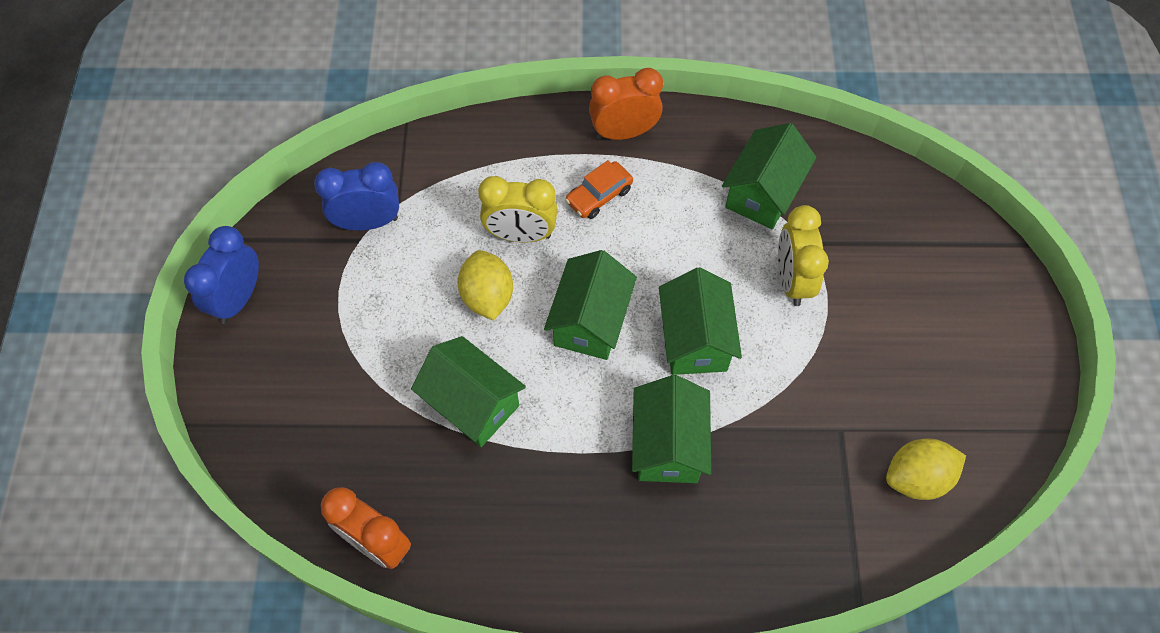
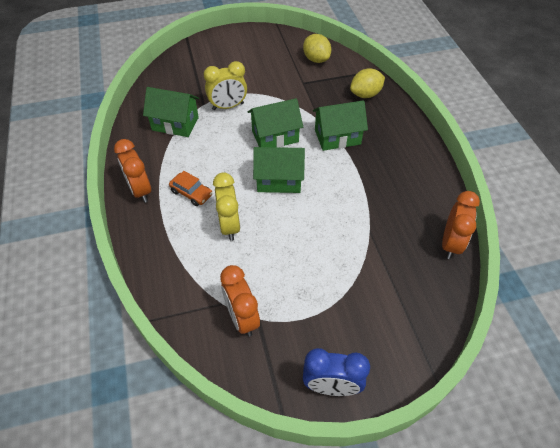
camera: 105 degrees left, 10 degrees down
blue clock [314,162,399,231] -> orange clock [220,265,260,337]
green house [411,336,526,447] -> none
yellow lemon [458,250,513,321] -> yellow lemon moved to [350,68,385,98]

